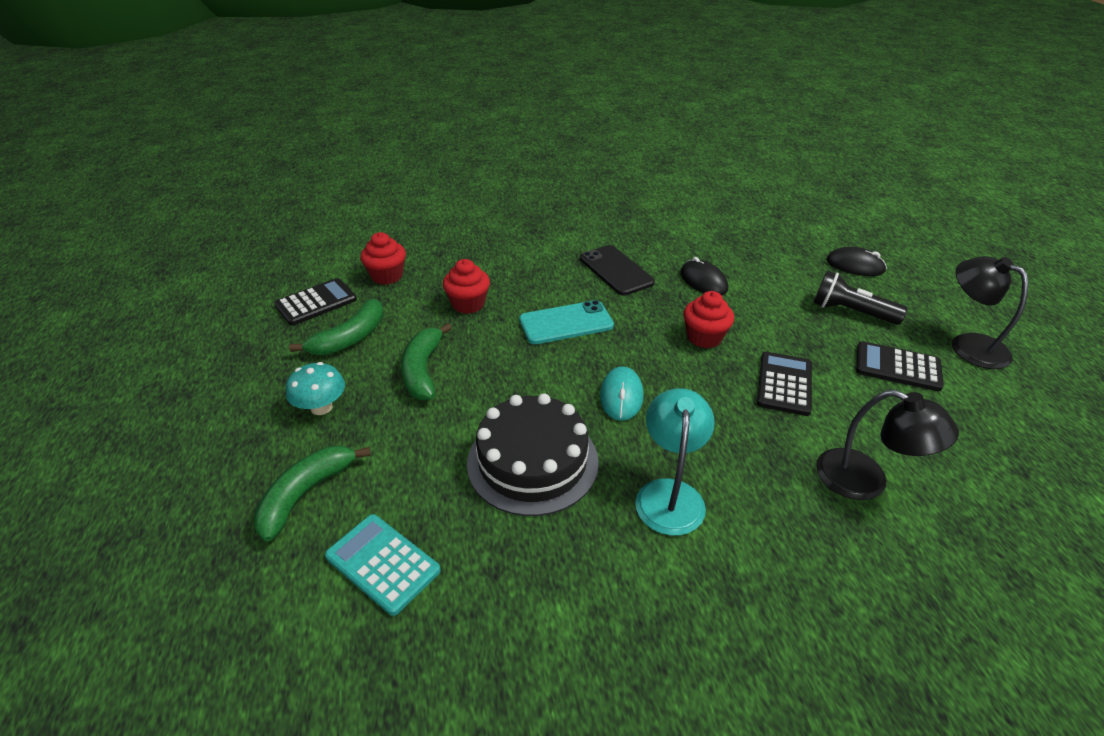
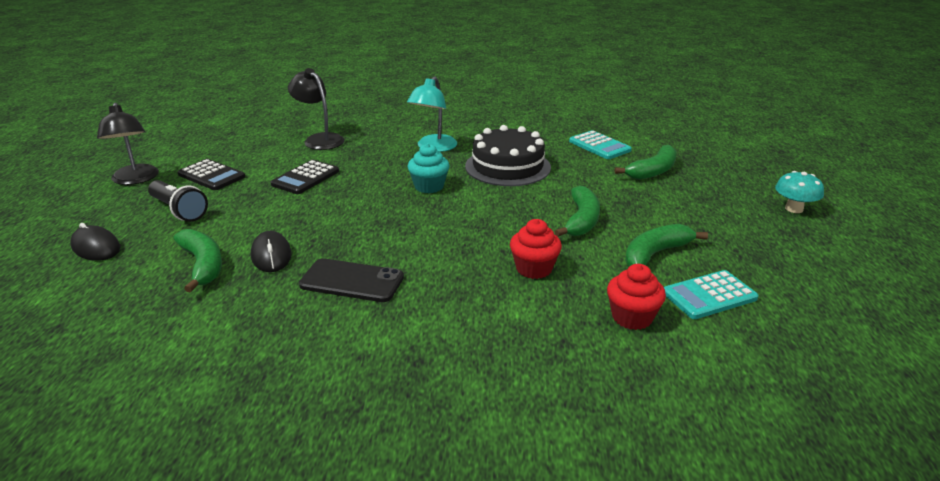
camera: 165 degrees left, 10 degrees down
black calculator [274,278,357,325] -> turquoise calculator [664,270,759,319]
turquoise mushroom [286,362,345,415] -> turquoise mushroom moved to [775,171,824,213]
turquoise phone [519,300,614,344] -> none
black phone [580,245,655,296] -> black phone turned 60 degrees counterclockwise [299,258,404,302]
turquoise mouse [600,366,644,421] -> turquoise cupcake [407,143,450,193]
red cupcake [683,291,734,348] -> none
none -> green banana [174,229,222,293]

